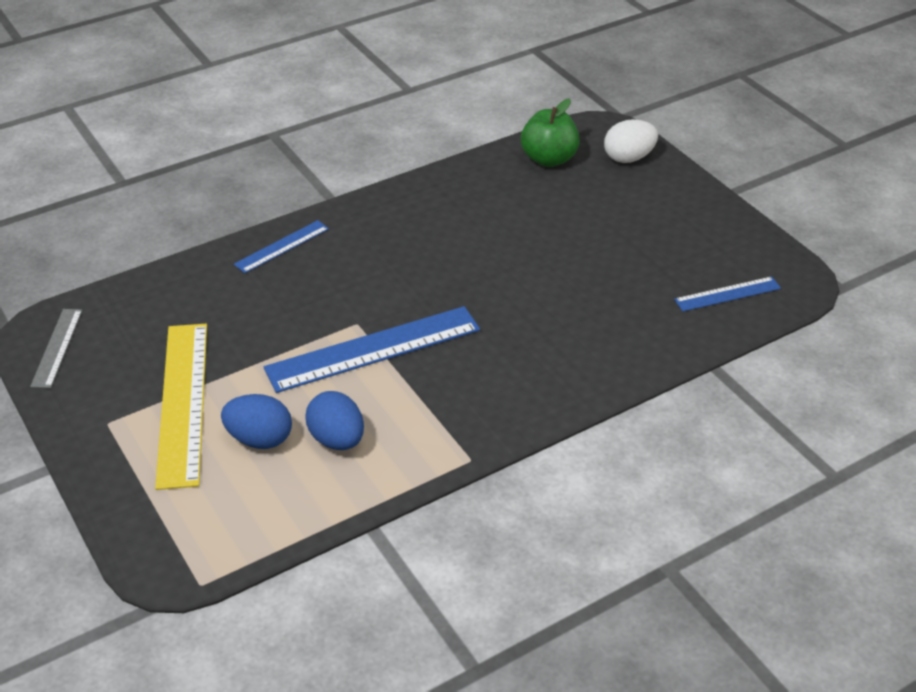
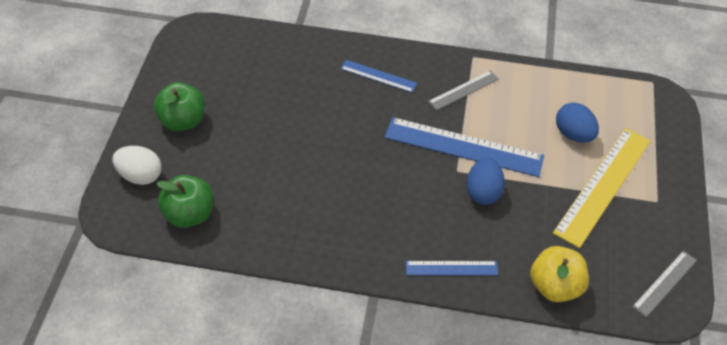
camera: 140 degrees left, 10 degrees up
blue egg [306,391,364,450] -> blue egg moved to [467,158,505,205]
blue ruler [674,276,781,312] -> blue ruler moved to [341,60,417,93]
none -> green apple [154,82,205,131]
none -> grey ruler [428,71,499,111]
none -> yellow apple [530,246,589,302]

